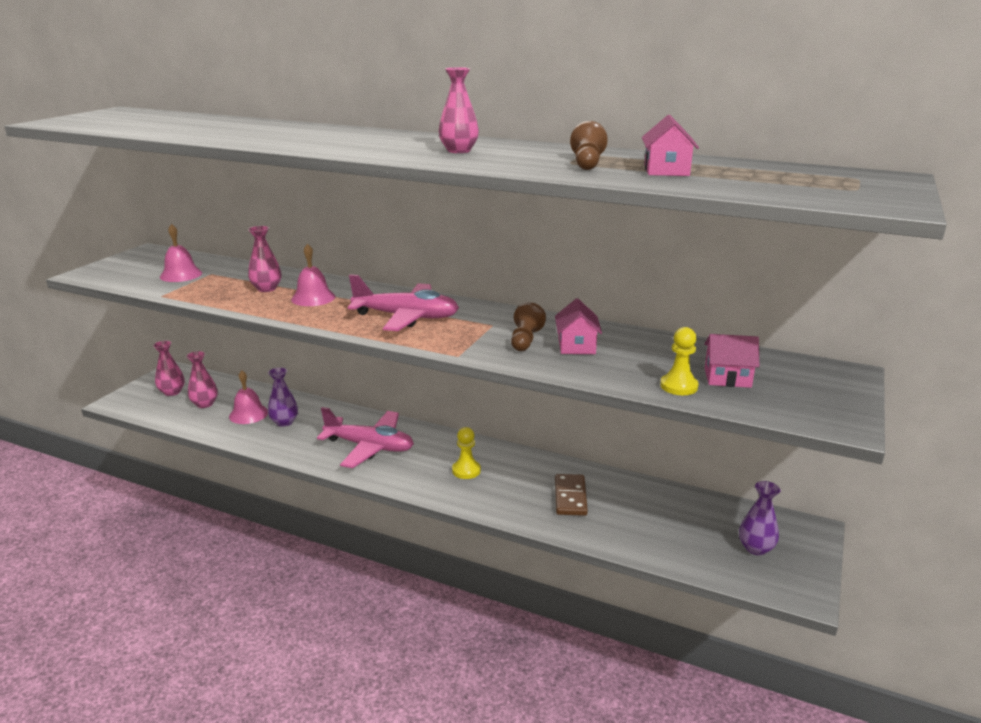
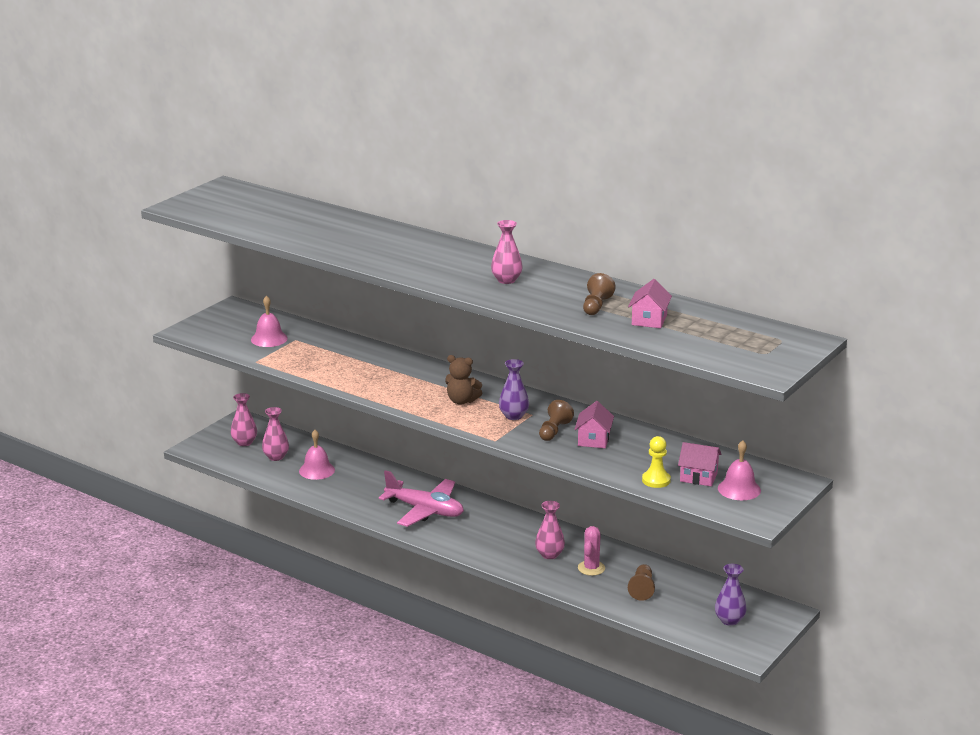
camera: 10 degrees right, 0 degrees up
pink vase [248,226,281,292] -> pink vase moved to [535,501,565,559]
purple vase [268,367,298,427] -> purple vase moved to [499,359,529,420]
pink bell [291,244,335,306] -> pink bell moved to [718,440,761,500]
pink plane [348,274,459,331] -> brown teddy bear [445,355,482,405]
yellow pawn [452,427,481,479] -> none
brown domino [555,474,588,516] -> pink cactus [578,526,605,576]
none -> brown pawn [628,564,655,601]

